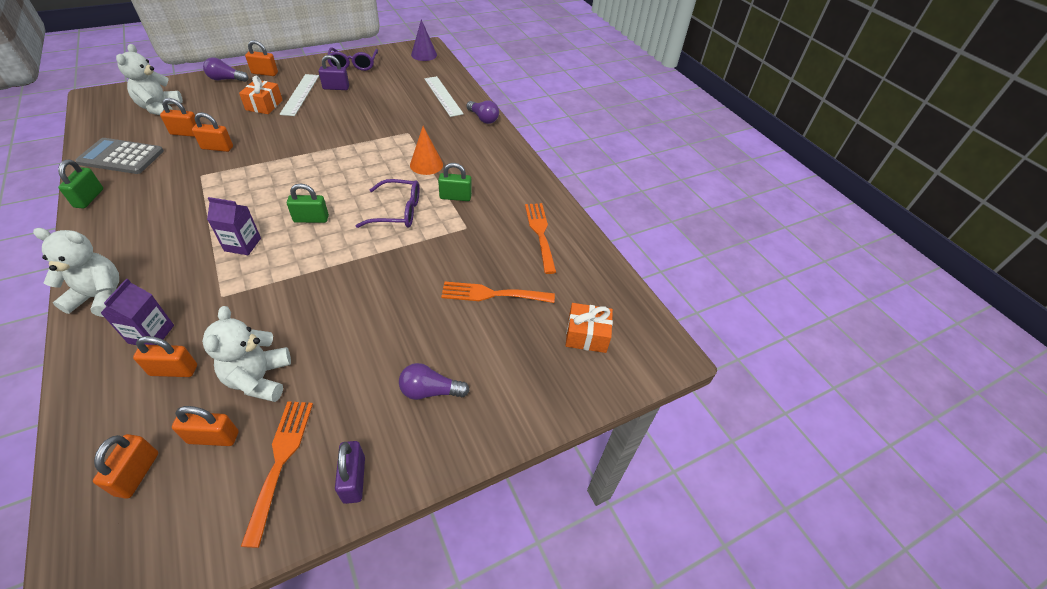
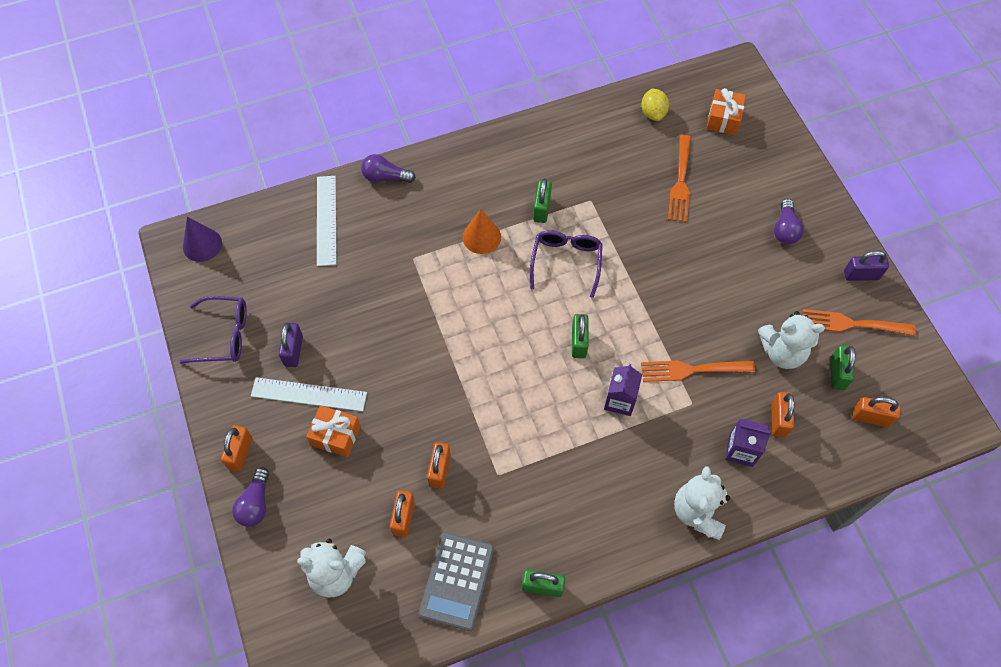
camera: 80 degrees left, 15 degrees up
orange padlock [172,406,239,446] -> green padlock [831,345,855,390]
white ruler [424,76,464,117] -> white ruler turned 75 degrees counterclockwise [317,176,336,266]
purple light bulb [466,100,499,124] -> purple light bulb turned 135 degrees counterclockwise [361,154,416,183]
orange fork [525,203,556,274] -> orange fork moved to [641,360,755,382]
none -> yellow lemon [641,89,669,121]

